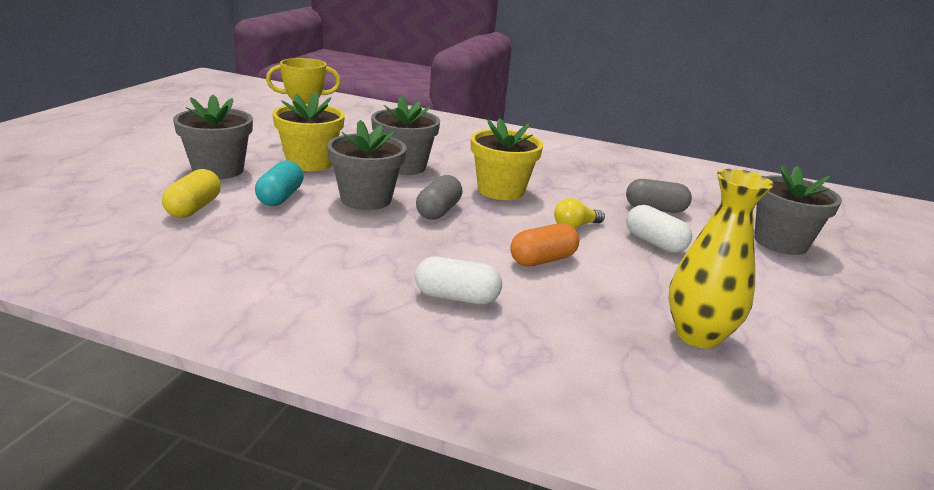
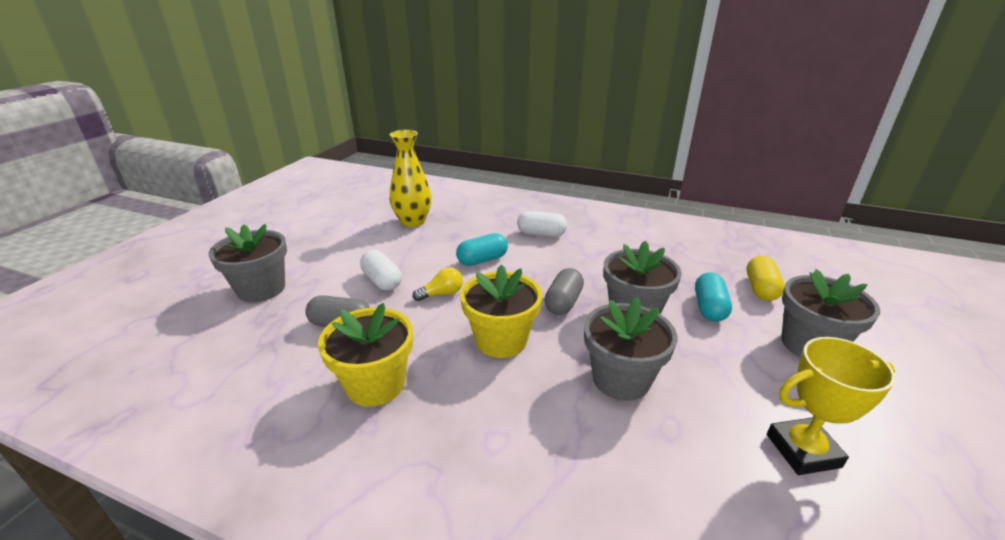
camera: 175 degrees left, 5 degrees up
yellow flower pot [272,92,345,171] -> yellow flower pot moved to [318,303,413,407]
orange capsule [510,223,580,266] -> turquoise capsule [456,233,508,266]

